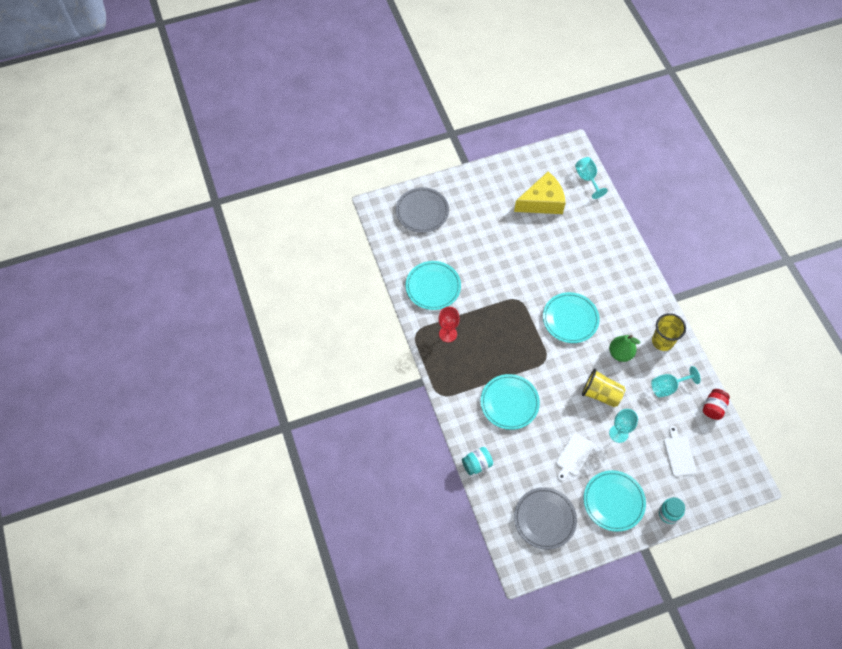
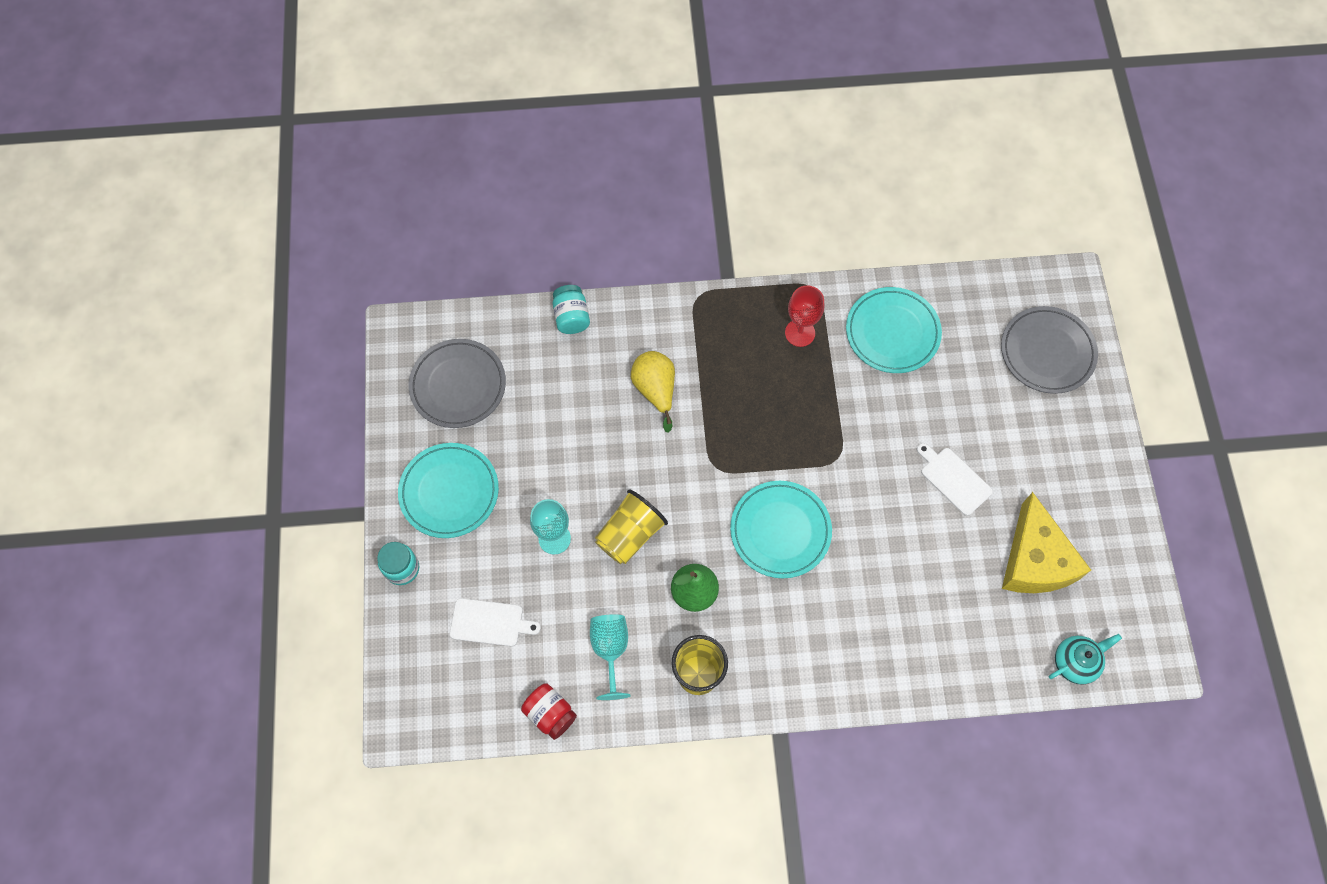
camera: 105 degrees right, 5 degrees up
turquoise plate [481,374,540,430] -> yellow pear [631,351,675,433]
white cutting board [556,433,594,481] -> white cutting board moved to [917,443,993,516]
turquoise goblet [575,157,608,199] -> turquoise teapot [1049,634,1122,685]

